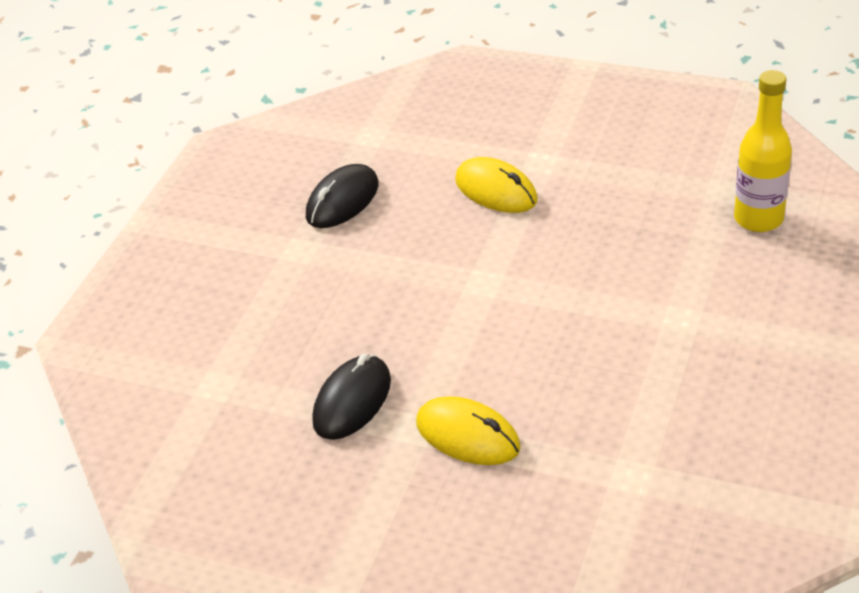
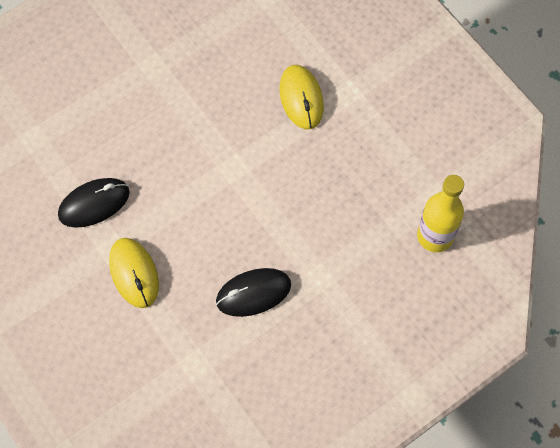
camera: 30 degrees right, 25 degrees up
black mouse [306,164,379,228] -> black mouse moved to [216,268,291,317]

